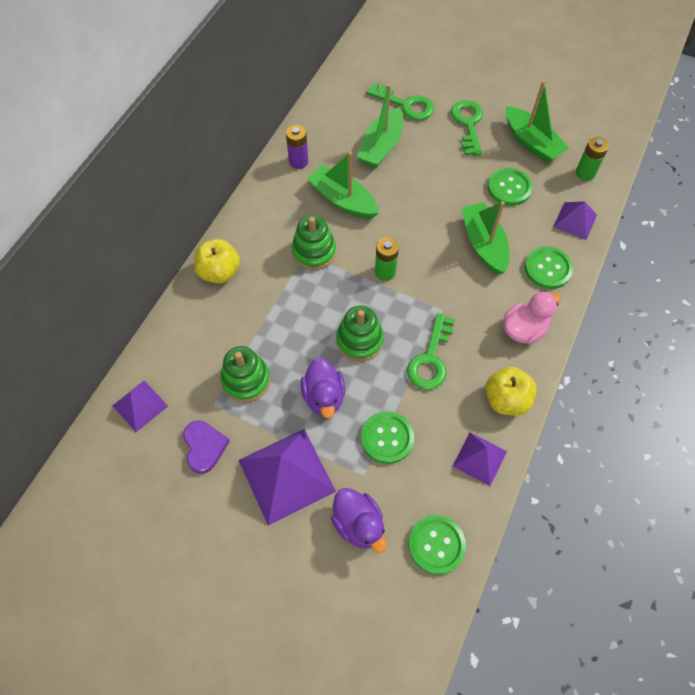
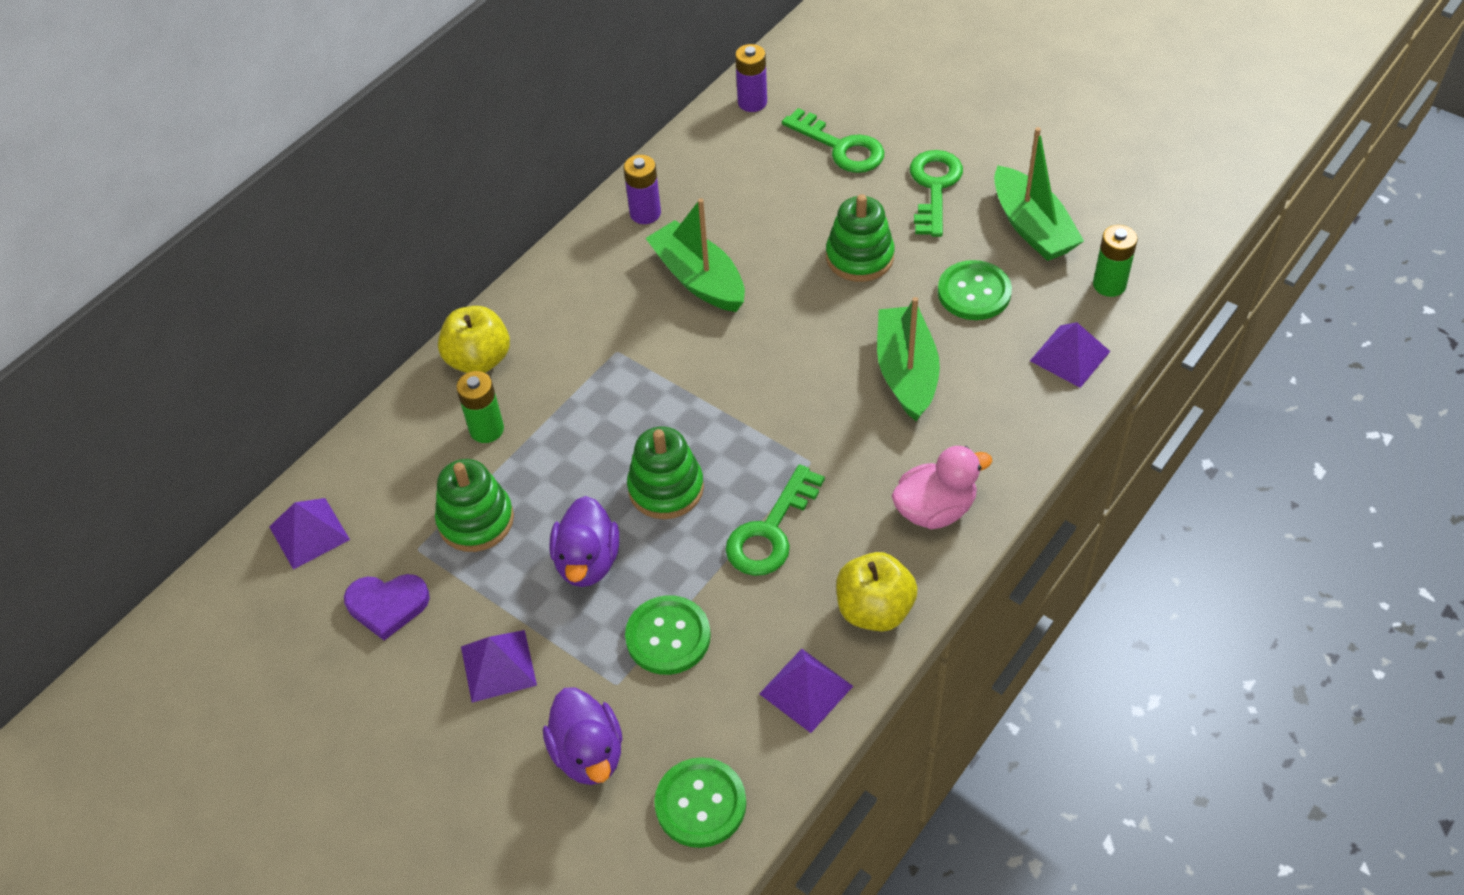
camera: 15 degrees right, 10 degrees down
purple heart [183,421,230,474] -> purple heart turned 90 degrees clockwise [344,574,430,641]
purple pyramid [239,429,336,526] -> purple pyramid [461,630,537,703], size x0.57
green stacking toy [291,215,336,270] -> green stacking toy moved to [826,194,895,282]
green boat [357,84,403,168] -> none
green battery [375,237,399,281] -> green battery moved to [456,371,504,443]
green button [525,247,573,289] -> none
none -> purple battery [735,44,767,112]

